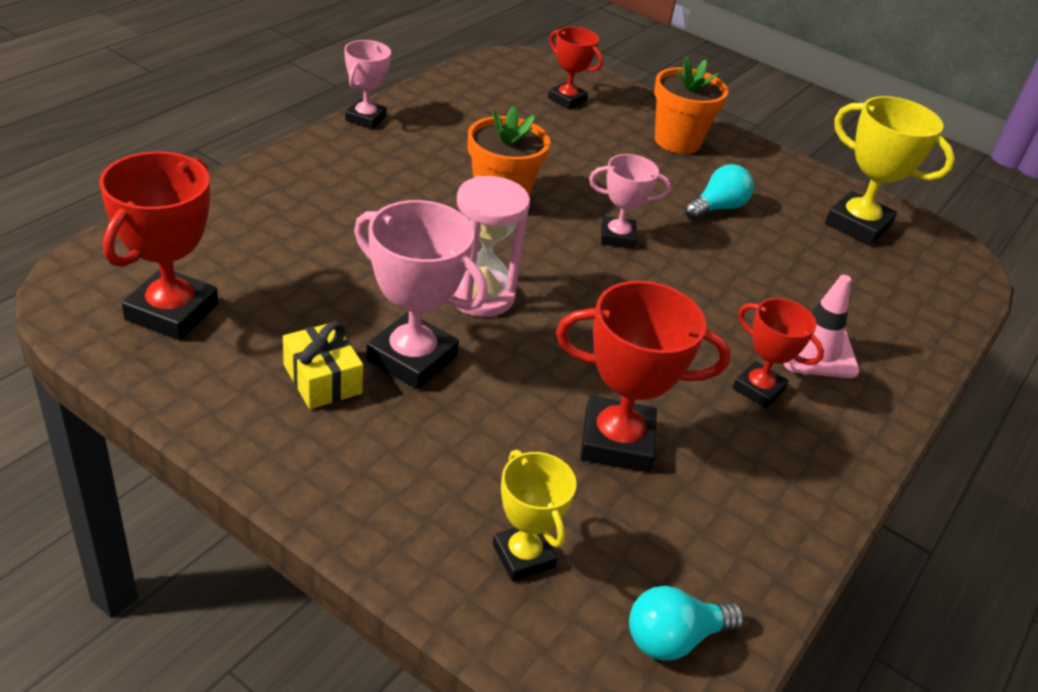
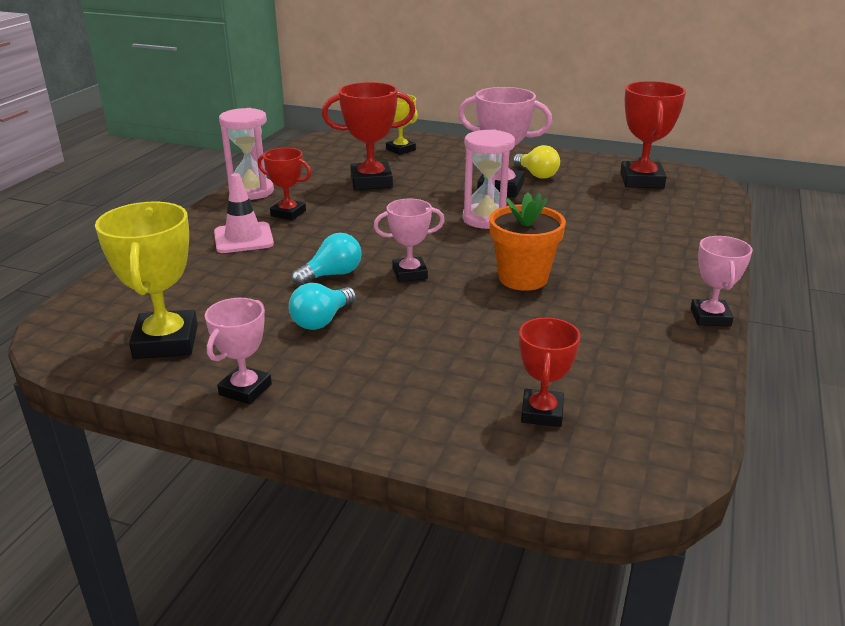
camera: 170 degrees right, 10 degrees down
yellow gift [283,322,363,409] -> yellow light bulb [513,145,560,179]
red trophy [548,27,603,109] -> red trophy turned 75 degrees clockwise [519,317,581,427]
turquoise light bulb [629,586,744,661] -> turquoise light bulb moved to [292,233,362,286]
orange flower pot [654,56,728,154] -> none
yellow trophy [825,96,955,246] -> yellow trophy turned 60 degrees clockwise [95,202,198,359]
none -> pink trophy [205,298,272,404]
none -> pink hourglass [219,108,274,200]

